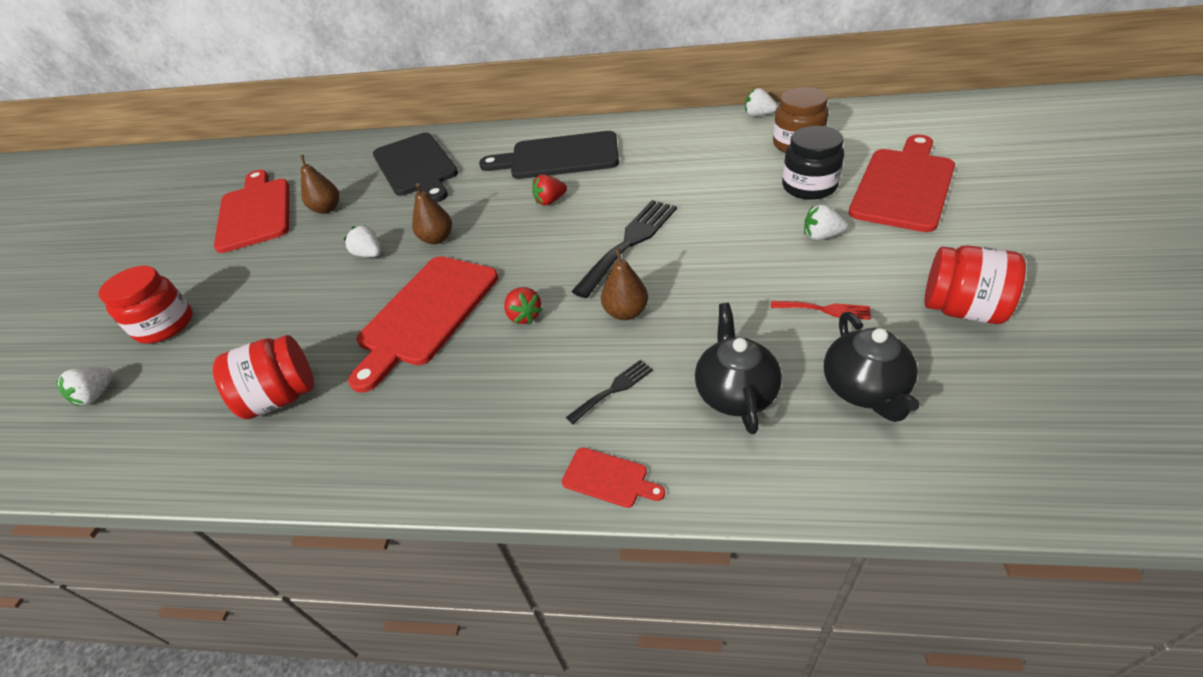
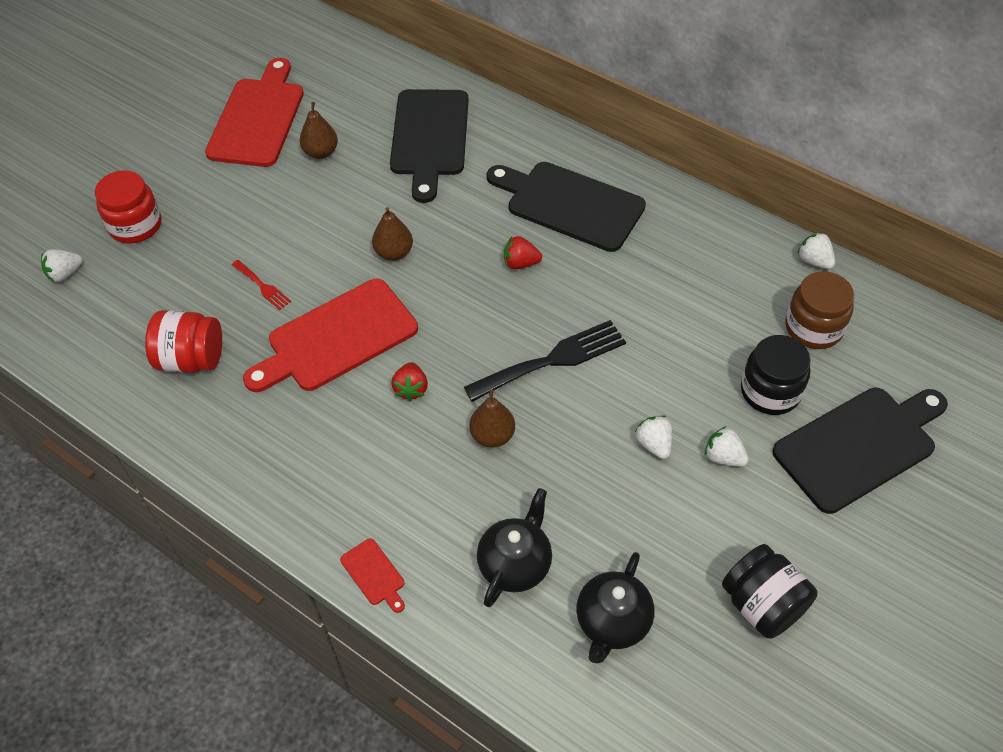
camera: 25 degrees right, 10 degrees up
white strawberry [344,225,381,257] -> white strawberry moved to [635,416,672,459]
black fork [566,360,653,424] -> none
red fork [771,301,871,320] -> red fork moved to [232,260,291,310]
red cutting board [849,135,955,232] -> black cutting board [772,388,948,514]
red jar [925,245,1026,324] -> black jar [722,544,817,639]

